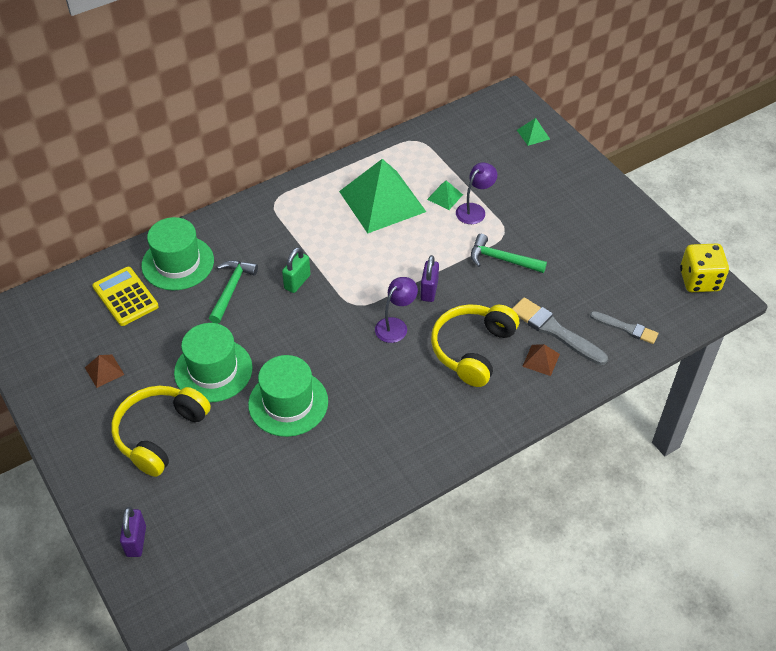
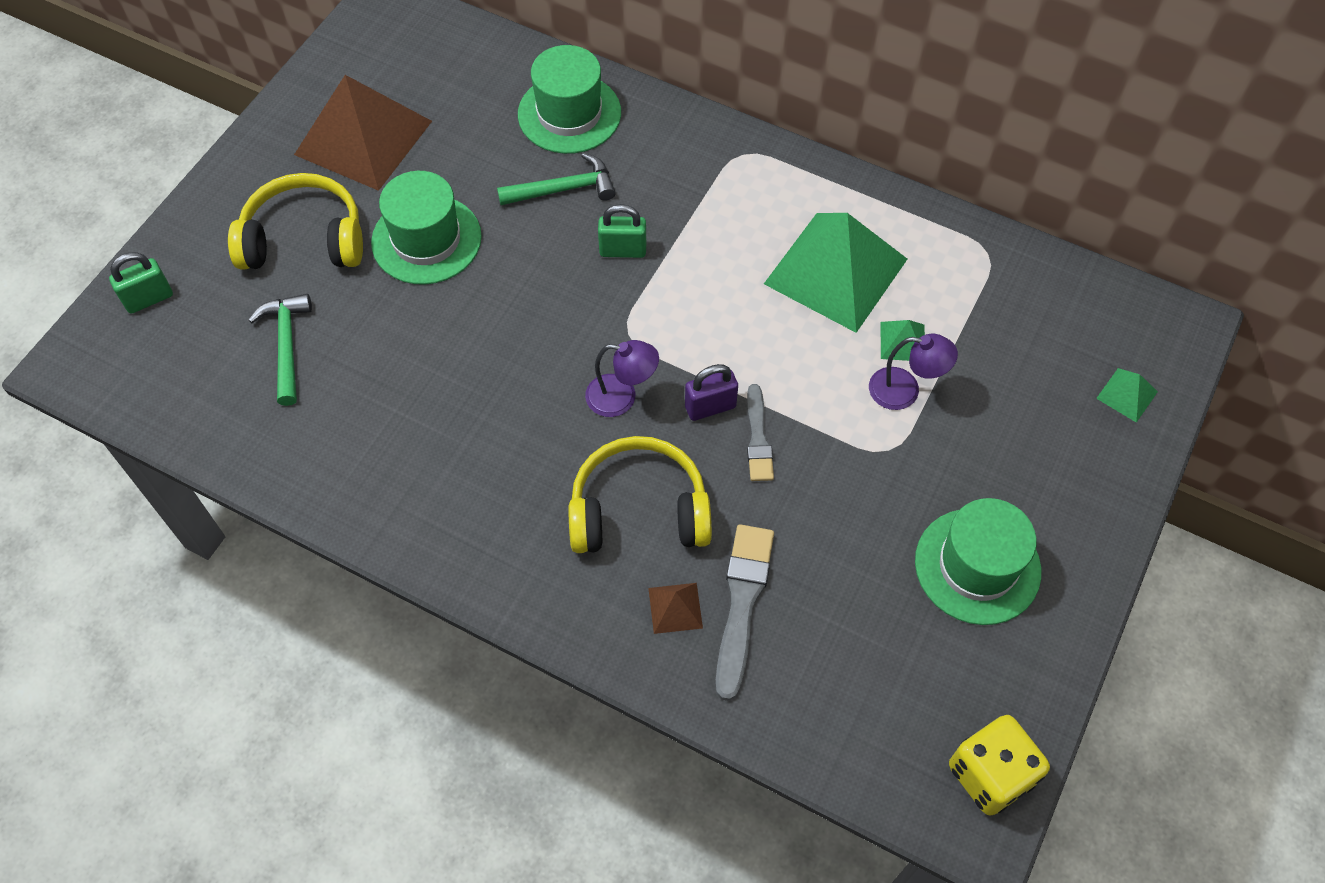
camera: 60 degrees right, 10 degrees up
brown pyramid [85,354,125,388] -> brown pyramid [294,75,432,191], size x2.47
yellow calculator [92,267,159,326] -> none
purple padlock [120,507,146,557] -> green padlock [109,252,173,314]
green hat [248,355,328,437] -> green hat moved to [915,498,1041,625]
green hammer [471,234,547,273] -> green hammer moved to [249,294,312,406]
grey brush [590,311,658,344] -> grey brush moved to [747,384,774,481]

